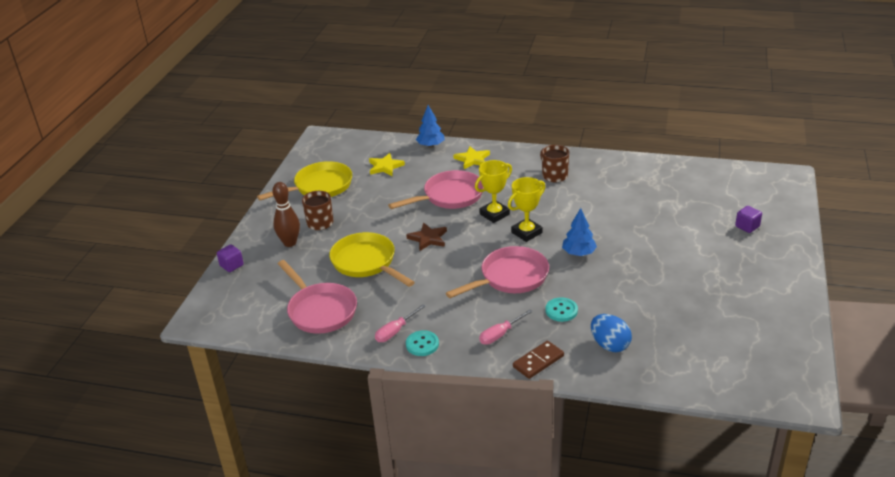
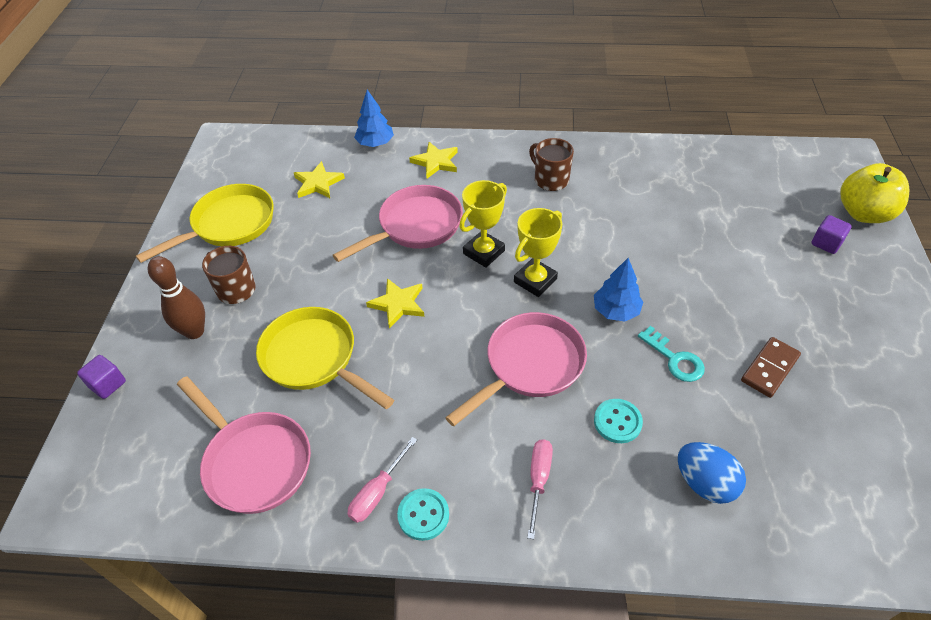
camera: 10 degrees left, 15 degrees up
brown star [406,223,447,251] -> yellow star [366,278,424,329]
pink screwdriver [479,310,533,345] -> pink screwdriver turned 150 degrees clockwise [527,439,553,539]
brown domino [513,341,564,379] -> brown domino moved to [741,337,801,398]
none -> turquoise key [638,326,705,382]
none -> yellow apple [840,163,909,223]

